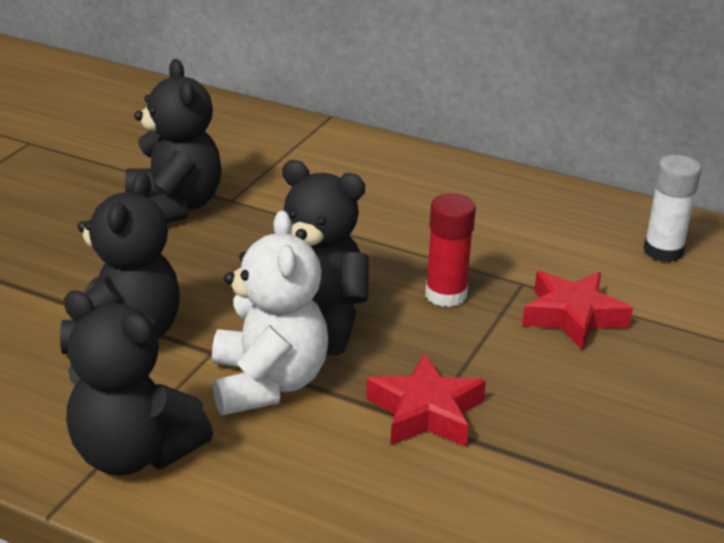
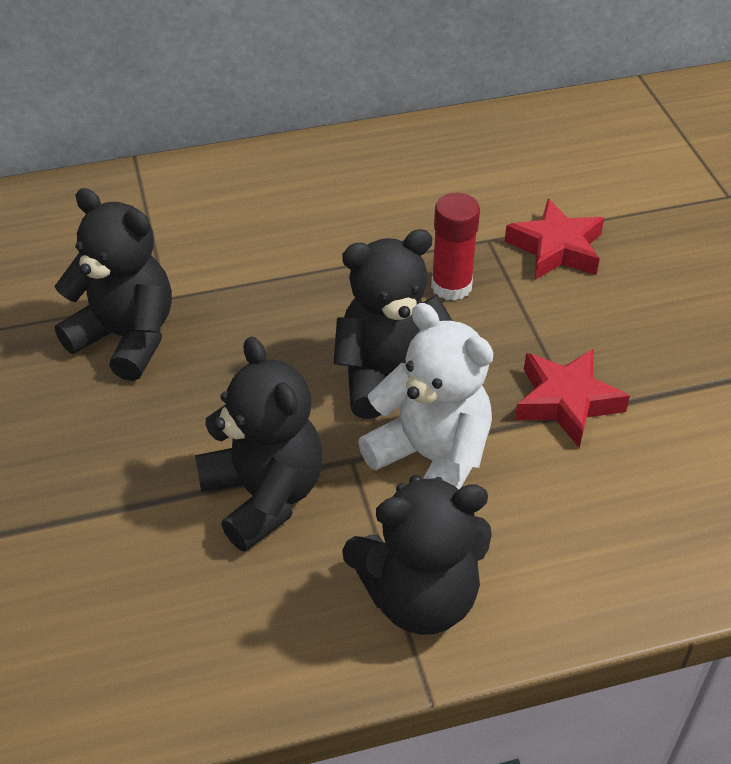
camera: 40 degrees left, 15 degrees up
white glue stick [644,155,701,262] -> none

